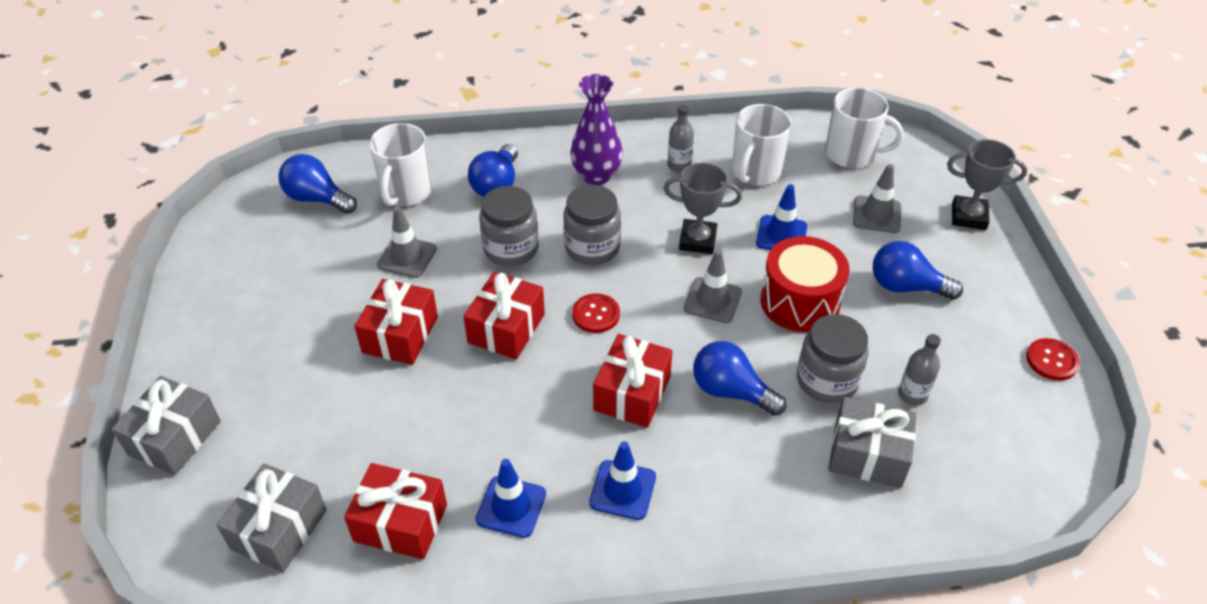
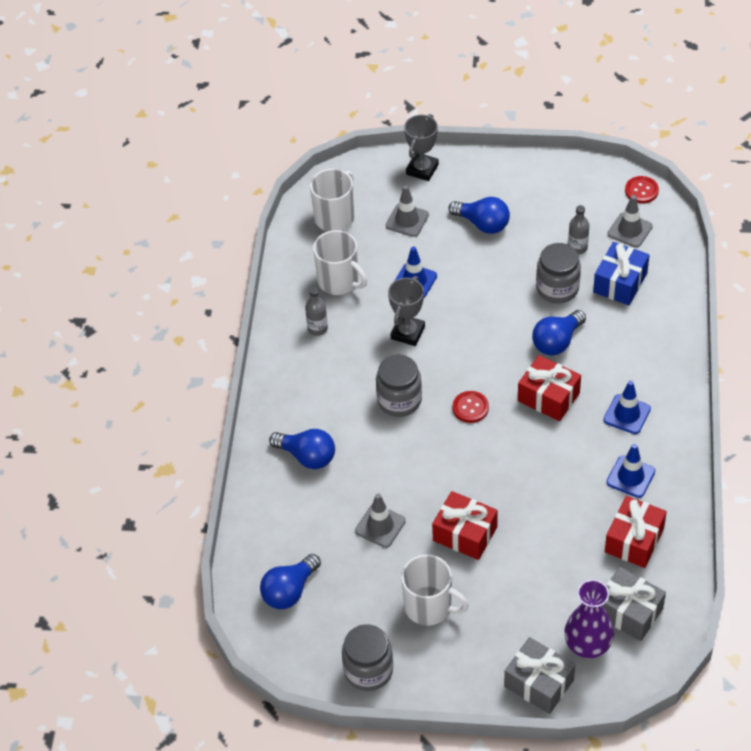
camera: 75 degrees left, 5 degrees up
white mug [369,123,432,206] -> white mug moved to [401,555,469,626]
red gift [463,271,545,359] -> none
grey jar [479,186,539,266] -> grey jar moved to [342,624,393,691]
purple vase [570,74,623,185] -> purple vase moved to [565,580,614,658]
grey traffic cone [684,250,742,323] -> grey traffic cone moved to [608,195,653,248]
red drum [760,236,850,332] -> none
grey gift [828,397,917,488] -> blue gift [593,242,649,305]
blue light bulb [873,241,963,300] -> blue light bulb turned 90 degrees counterclockwise [449,197,510,234]
red button [1026,338,1080,381] -> red button moved to [625,176,659,203]

